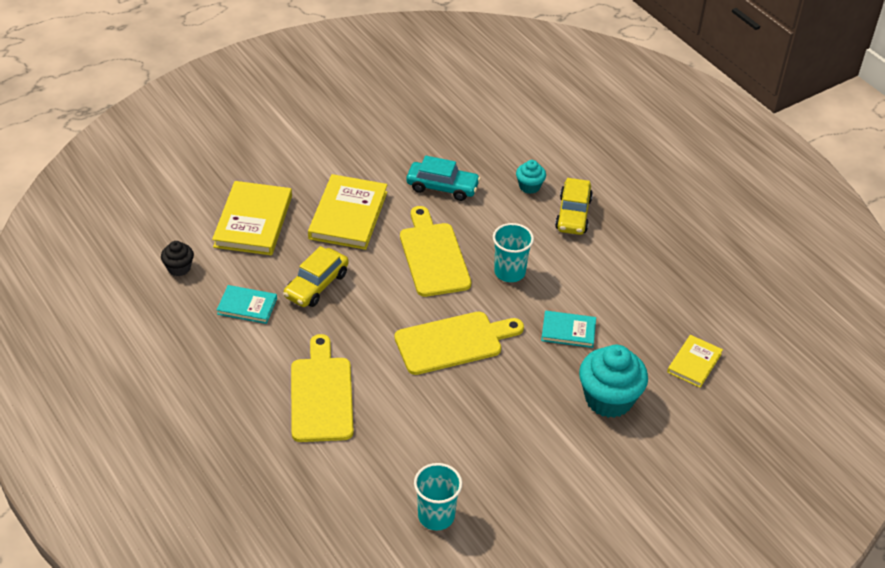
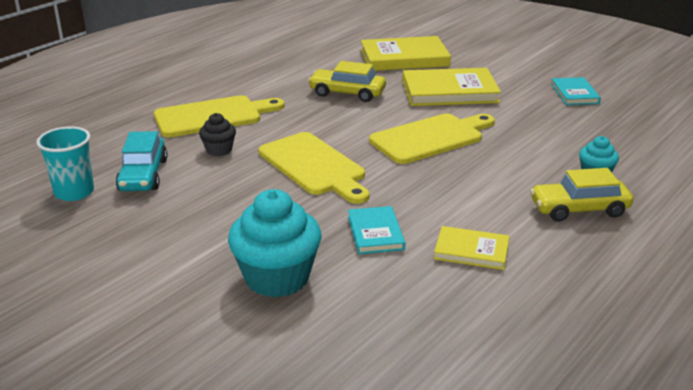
camera: 75 degrees right, 15 degrees down
black cupcake [161,241,194,276] -> black cupcake moved to [199,113,236,156]
turquoise book [217,285,277,324] -> turquoise book moved to [551,77,601,105]
turquoise car [406,156,481,201] -> turquoise car moved to [116,131,167,191]
turquoise cup [493,223,534,282] -> none
yellow book [667,335,723,388] -> yellow book moved to [434,226,509,270]

